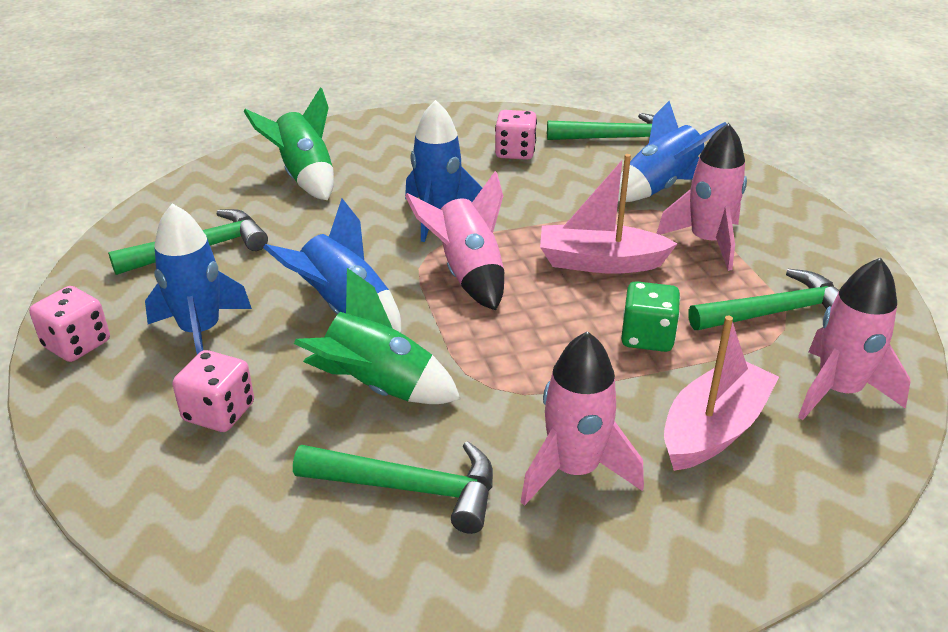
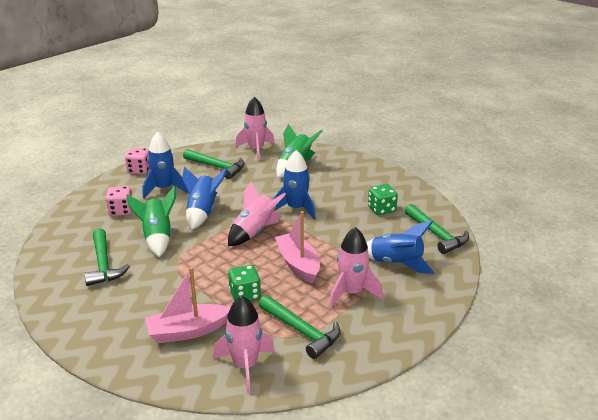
camera: 60 degrees right, 5 degrees down
pink dice [495,110,537,160] -> green dice [368,184,398,215]
pink rocket [521,331,644,506] -> pink rocket moved to [235,97,275,160]
pink boat [664,316,779,471] -> pink boat turned 150 degrees clockwise [145,267,230,343]

